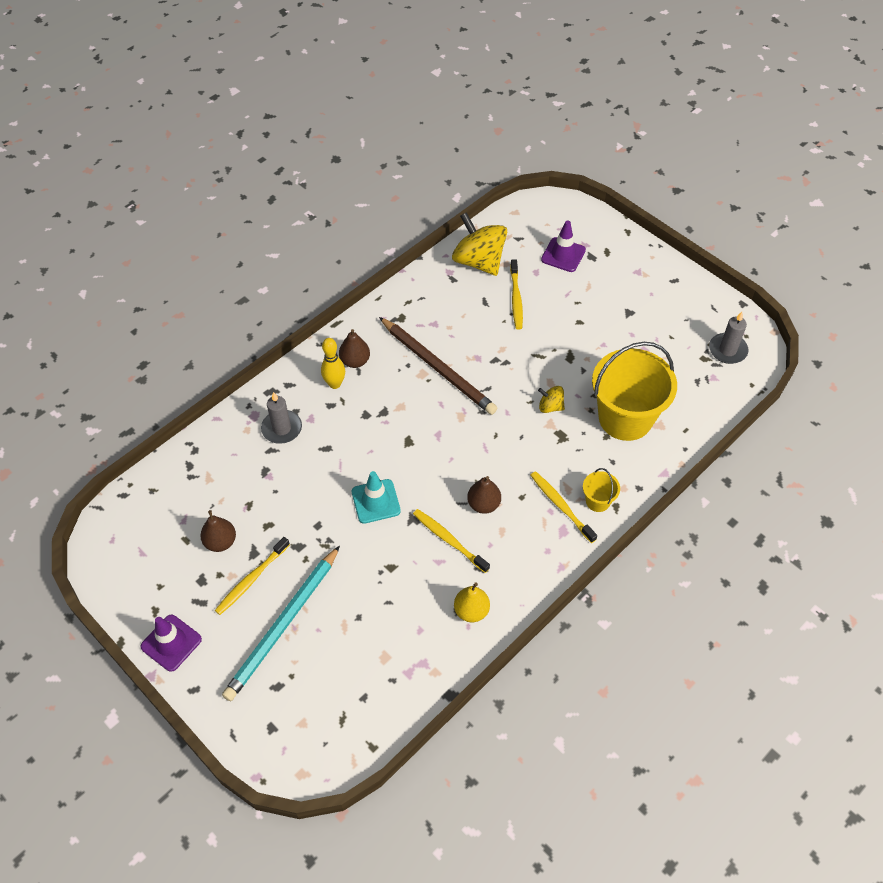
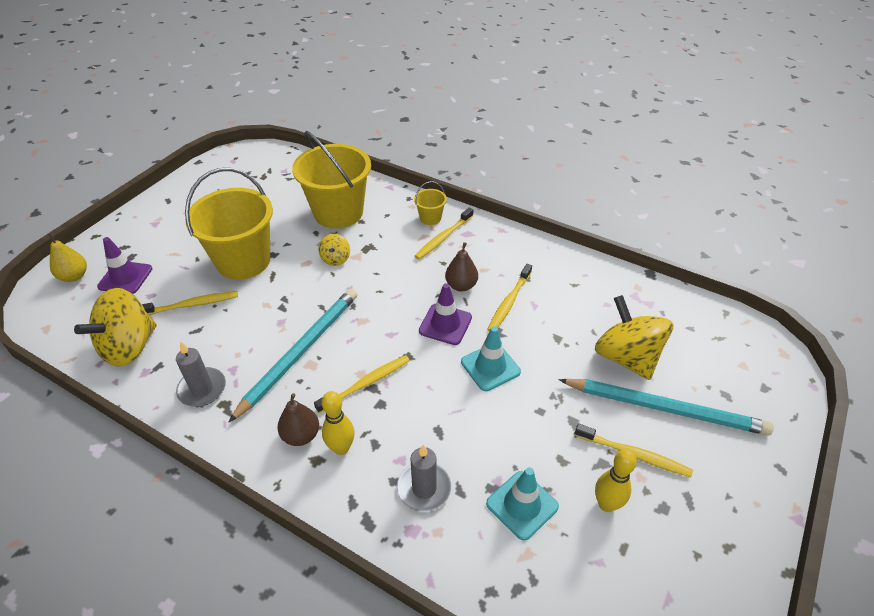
camera: 105 degrees left, 10 degrees down
purple traffic cone [140,615,202,672] -> purple traffic cone moved to [419,283,472,345]
brown pear [200,510,236,552] -> yellow bowling pin [595,449,637,512]
brown pencil [379,317,497,415] -> turquoise pencil [228,289,357,423]
yellow pear [454,582,490,622] -> yellow pear moved to [48,233,87,282]
grey candle [709,312,749,364] -> grey candle moved to [176,341,226,407]
none -> yellow bucket [185,168,273,280]
none -> yellow toothbrush [314,355,410,413]
none -> turquoise traffic cone [486,467,559,541]
none -> yellow spinning top [595,295,674,380]

